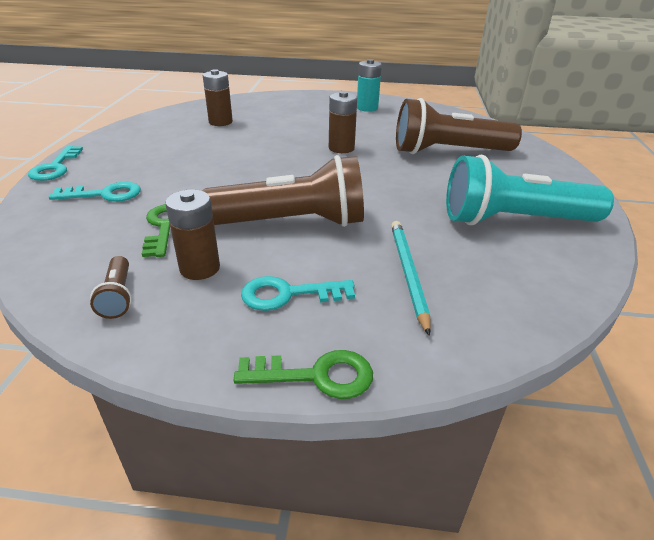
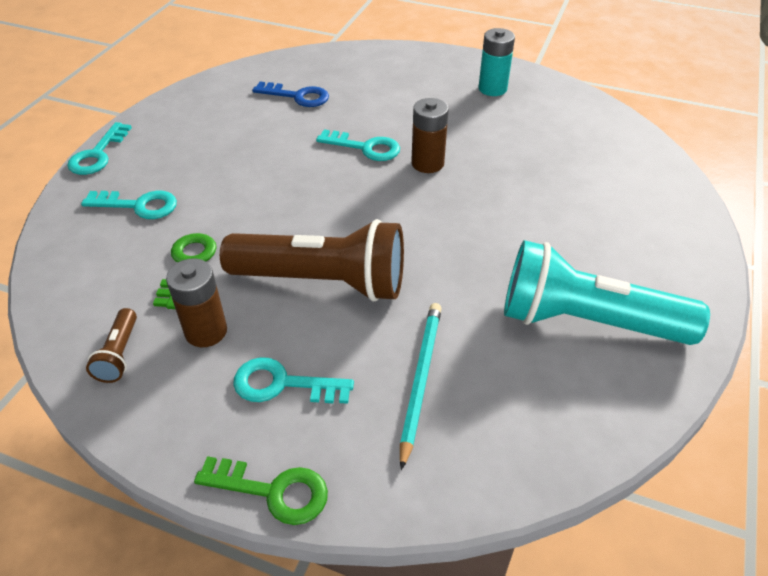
camera: 15 degrees right, 10 degrees up
brown battery [203,69,233,126] -> blue key [252,82,329,107]
brown flashlight [396,98,522,154] -> none
none -> turquoise key [316,129,400,161]

